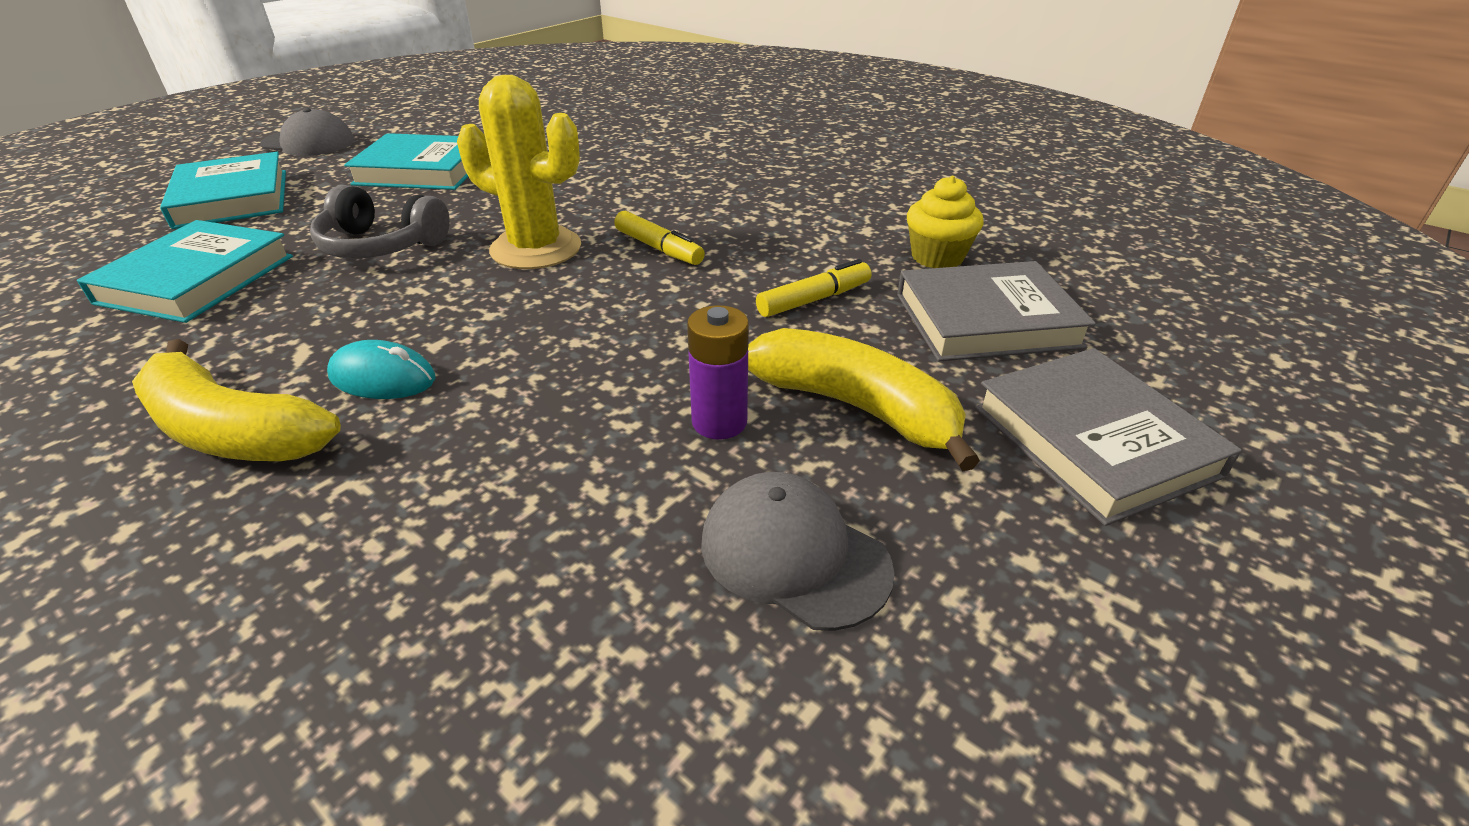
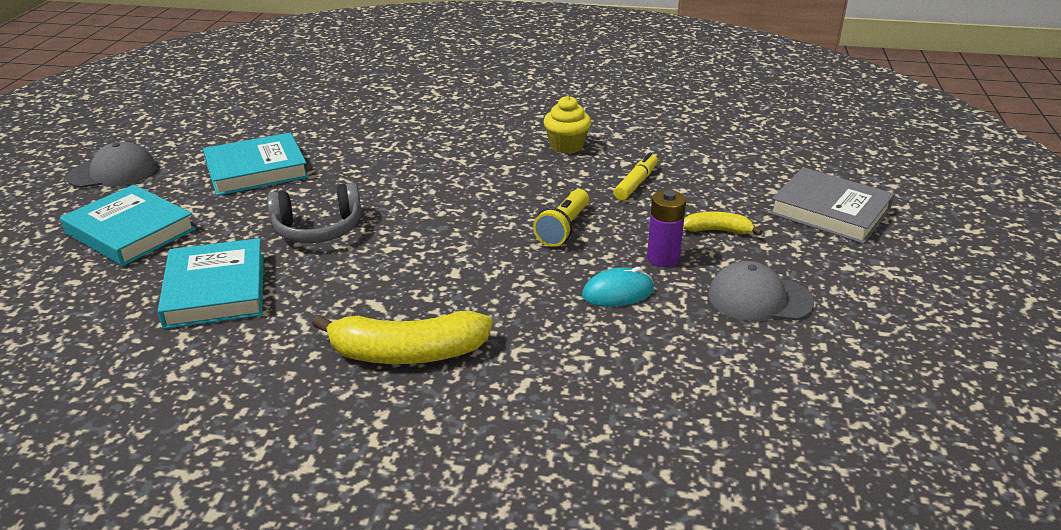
camera: 30 degrees left, 5 degrees down
turquoise mouse [327,340,436,399] -> turquoise mouse moved to [582,267,654,307]
yellow cactus [457,75,581,269] -> none
yellow marker [614,211,705,265] -> none
yellow banana [748,328,980,472] -> yellow banana [683,212,763,235], size x0.53
grey book [897,261,1096,361] -> none
yellow cupcake [907,176,984,268] -> yellow cupcake moved to [543,96,591,154]
none -> yellow flashlight [533,189,589,247]

